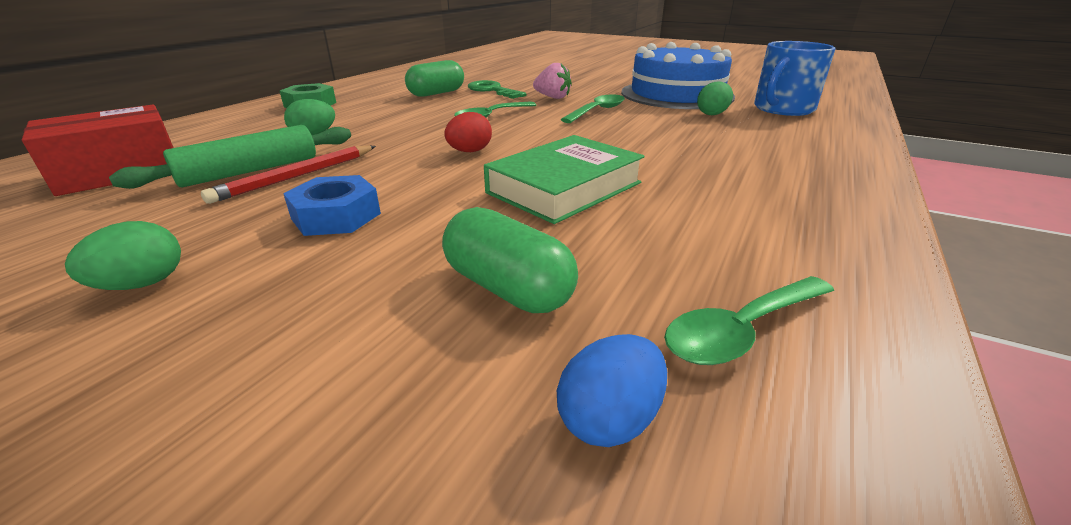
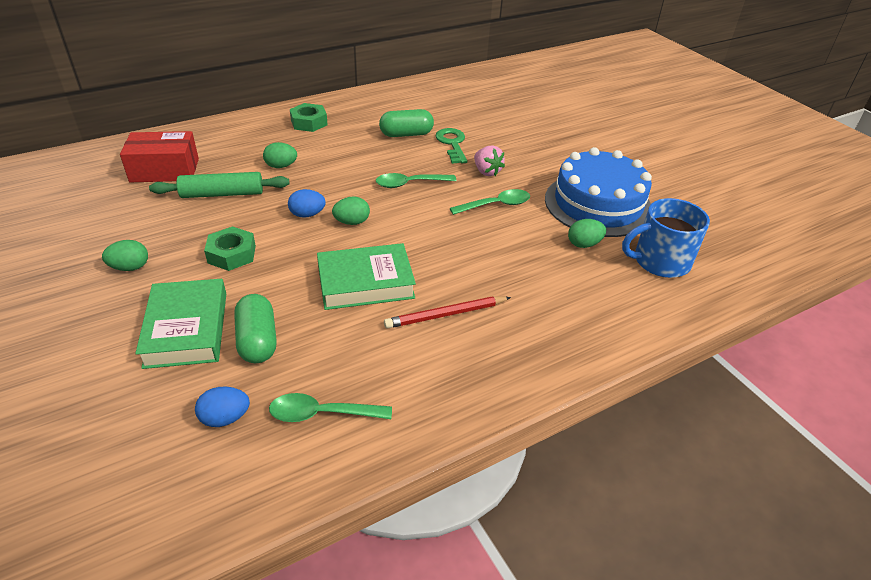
camera: 30 degrees right, 10 degrees up
red pencil [201,145,376,204] -> red pencil moved to [384,296,511,329]
blue nut [283,175,381,236] -> green nut [204,226,256,271]
red egg [444,112,492,152] -> green egg [332,196,370,225]
none -> green book [135,279,226,369]
none -> blue egg [288,189,326,218]

